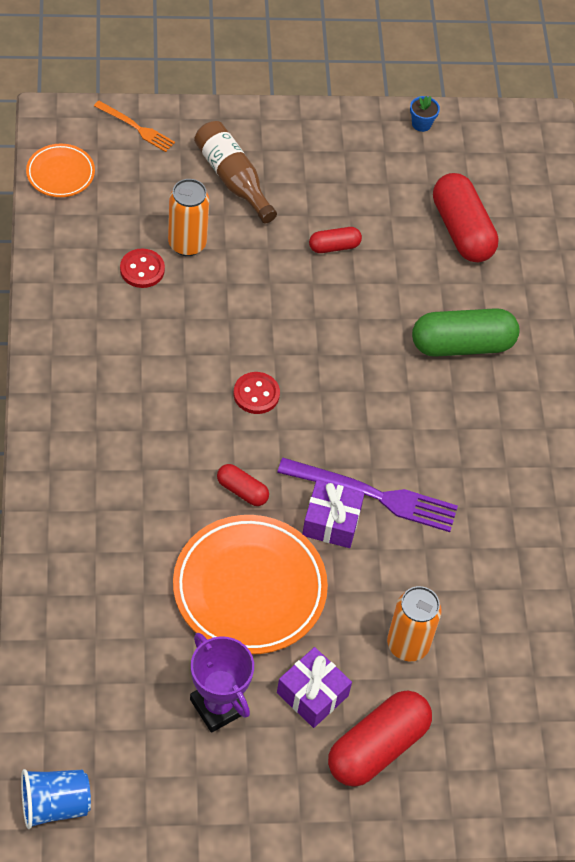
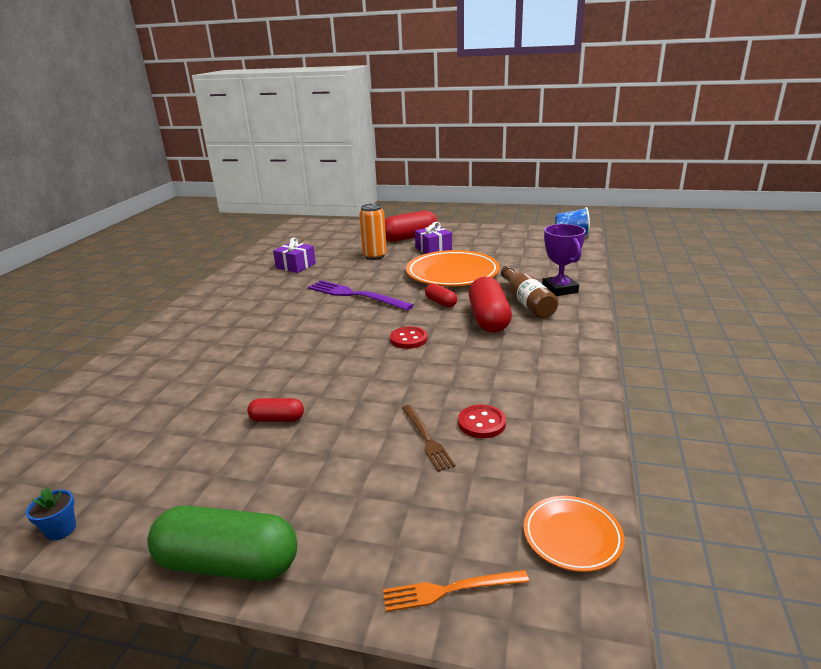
camera: 155 degrees left, 30 degrees down
orange fork [94,101,175,152] -> orange fork turned 60 degrees counterclockwise [383,570,529,612]
orange can [168,179,209,256] -> brown fork [402,405,456,472]
purple trophy [190,633,254,733] -> purple trophy moved to [542,224,586,296]
brown bottle [194,121,277,224] -> brown bottle moved to [501,266,558,319]
purple gift [302,480,365,548] -> purple gift moved to [273,238,316,273]
green capsule [412,308,519,357] -> green capsule moved to [147,506,297,581]
red capsule [433,173,499,262] -> red capsule moved to [469,277,512,333]

